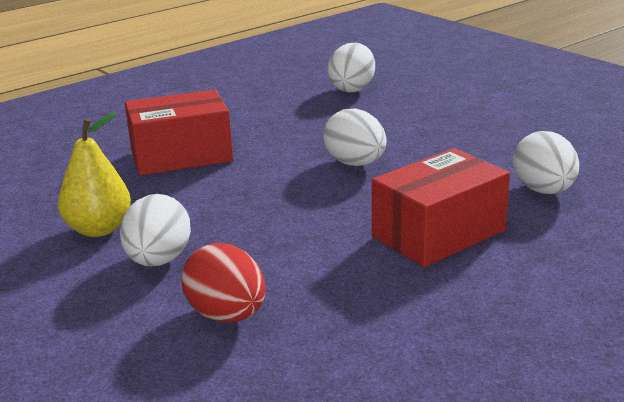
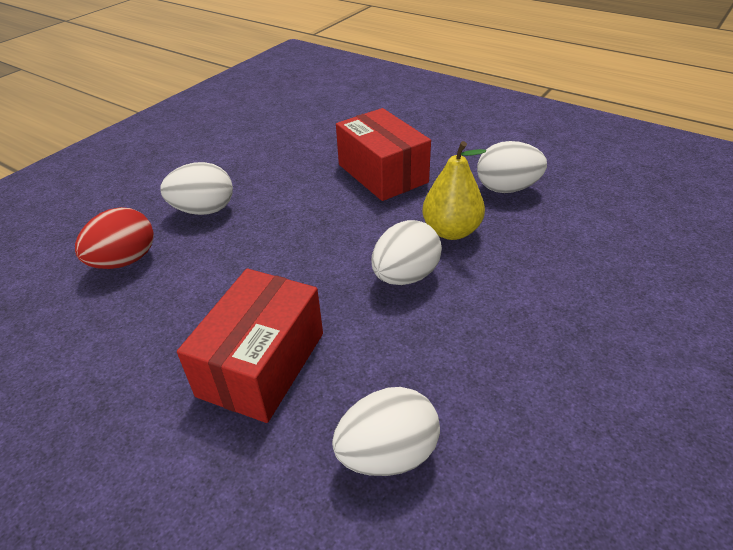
camera: 75 degrees right, 15 degrees up
yellow pear [58,112,131,237] -> yellow pear moved to [422,141,486,240]
white egg [328,43,375,92] -> white egg moved to [477,141,547,193]
red box [372,148,510,267] -> red box turned 75 degrees clockwise [177,269,323,423]

